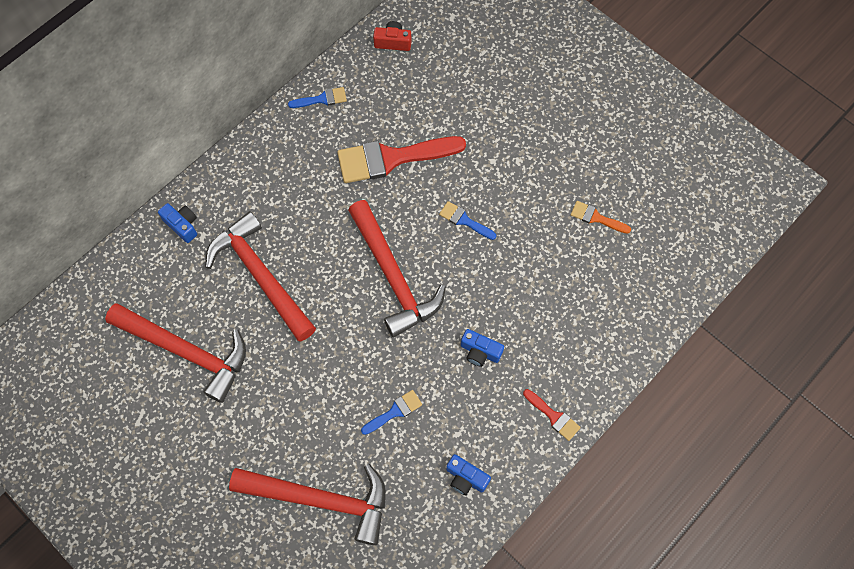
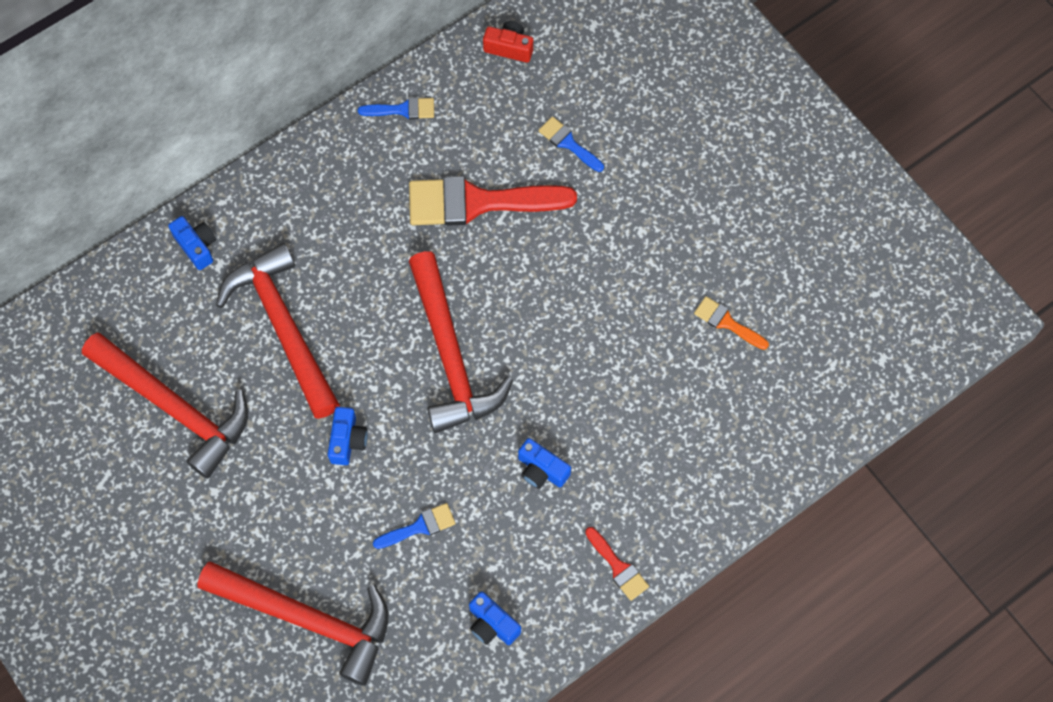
camera: 10 degrees right, 0 degrees up
blue brush [439,201,496,240] -> blue brush moved to [538,116,604,172]
none -> blue camera [328,407,368,465]

